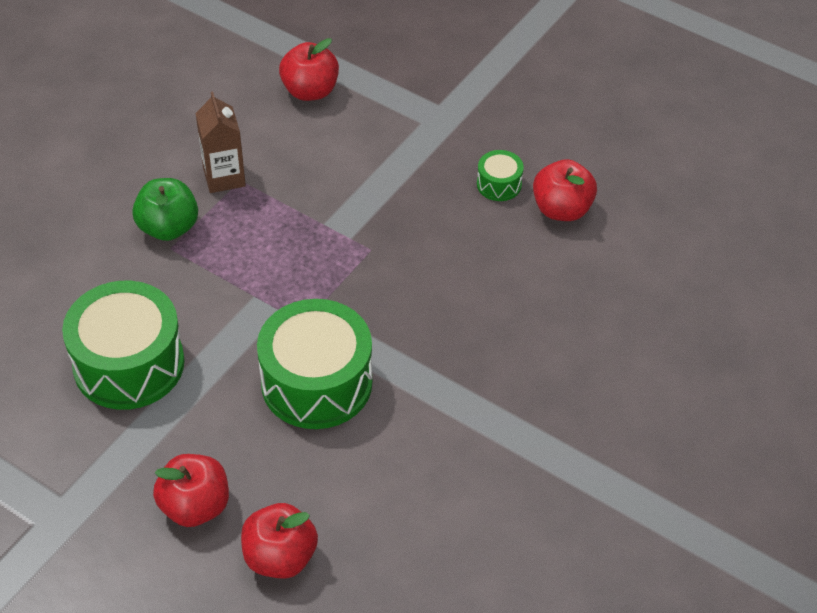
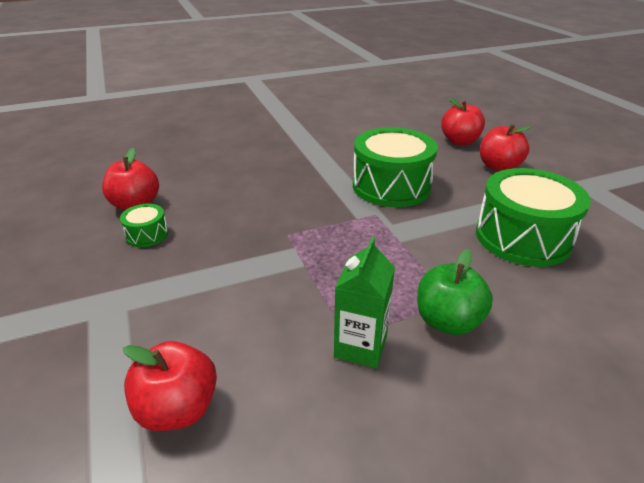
camera: 145 degrees left, 15 degrees down
brown carton [196,92,246,193] -> green carton [334,237,395,369]

